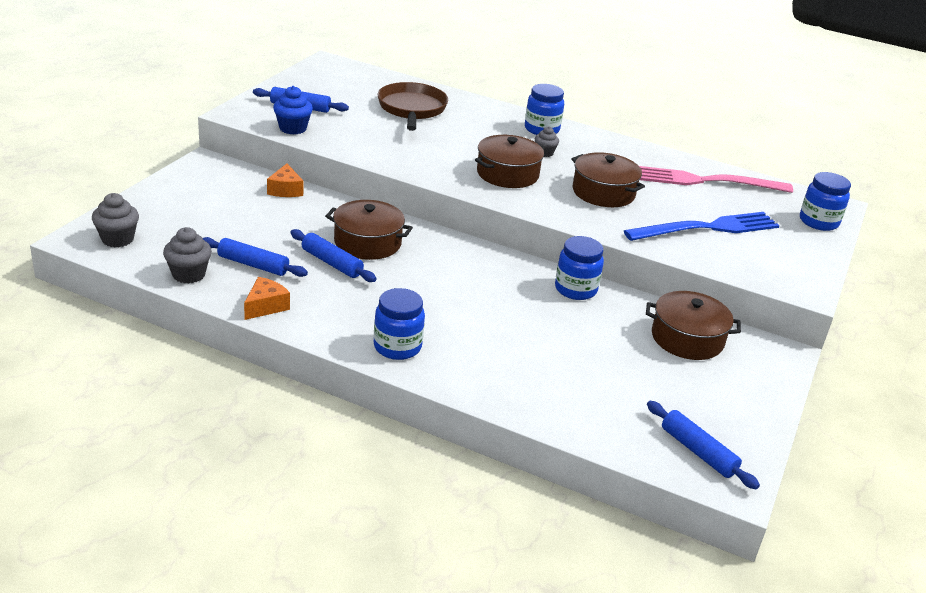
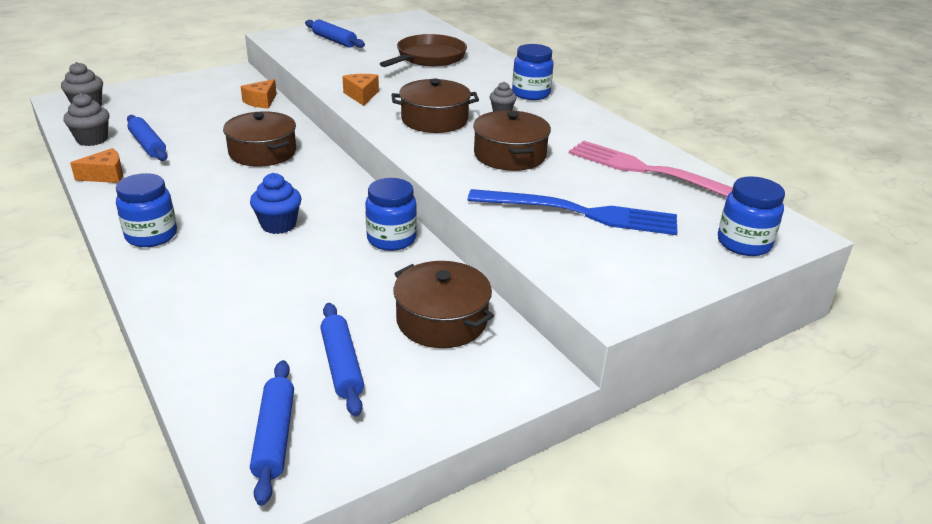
camera: 35 degrees right, 0 degrees up
blue cupcake [273,86,313,134] -> blue cupcake moved to [250,173,302,234]
blue rolling pin [290,229,377,282] -> blue rolling pin moved to [320,303,364,417]
none -> orange cheese [342,74,379,106]

